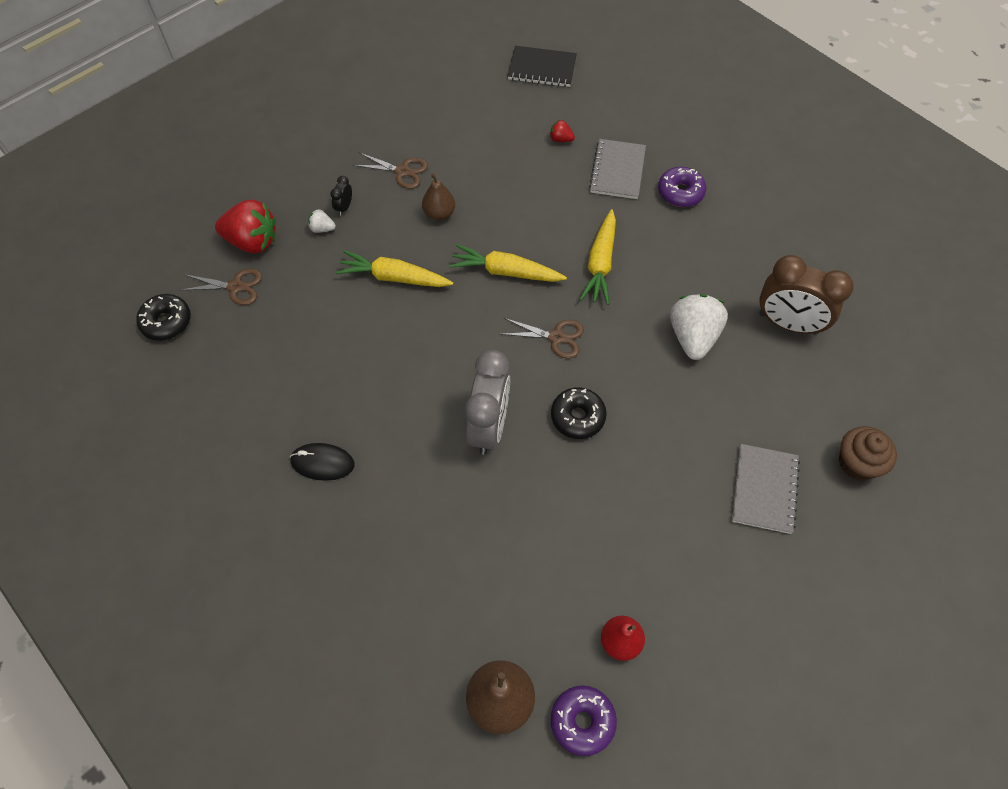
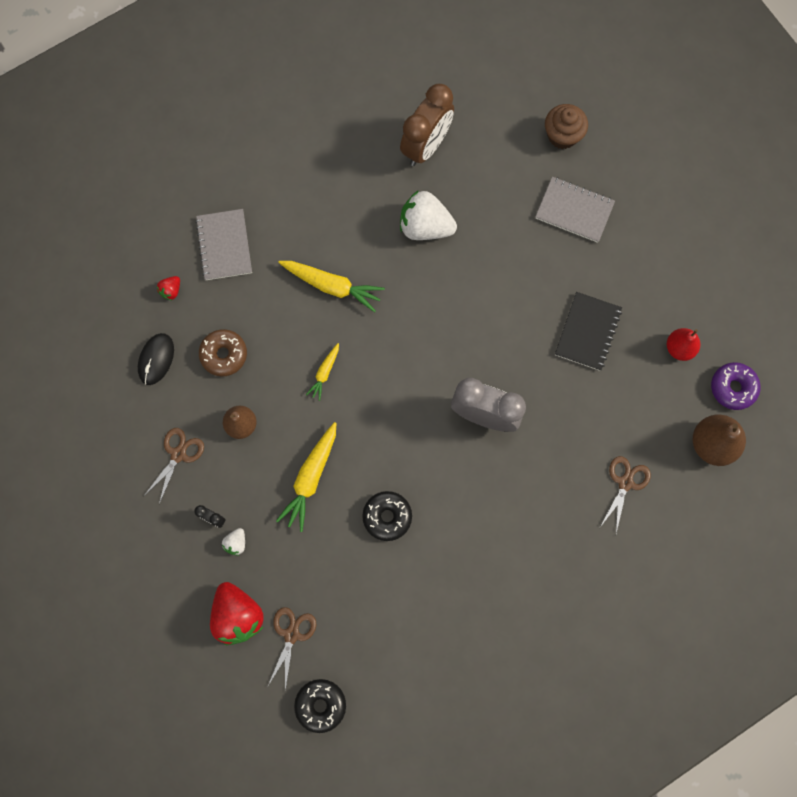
camera: 80 degrees left, 15 degrees up
red strawberry [215,200,276,253] -> red strawberry turned 135 degrees clockwise [210,582,264,645]
black mouse [290,443,354,481] -> black mouse moved to [138,333,174,385]
yellow carrot [449,244,567,282] -> yellow carrot [306,343,339,401], size x0.55
brown scissors [501,318,584,359] -> brown scissors moved to [600,456,651,533]
black notebook [508,46,577,87] -> black notebook moved to [555,292,622,371]
black donut [551,387,607,439] -> black donut moved to [362,491,412,541]
grey notebook [589,139,646,199] -> grey notebook turned 60 degrees clockwise [195,209,252,280]
purple donut [658,167,706,207] -> none
none -> brown donut [199,329,247,376]

